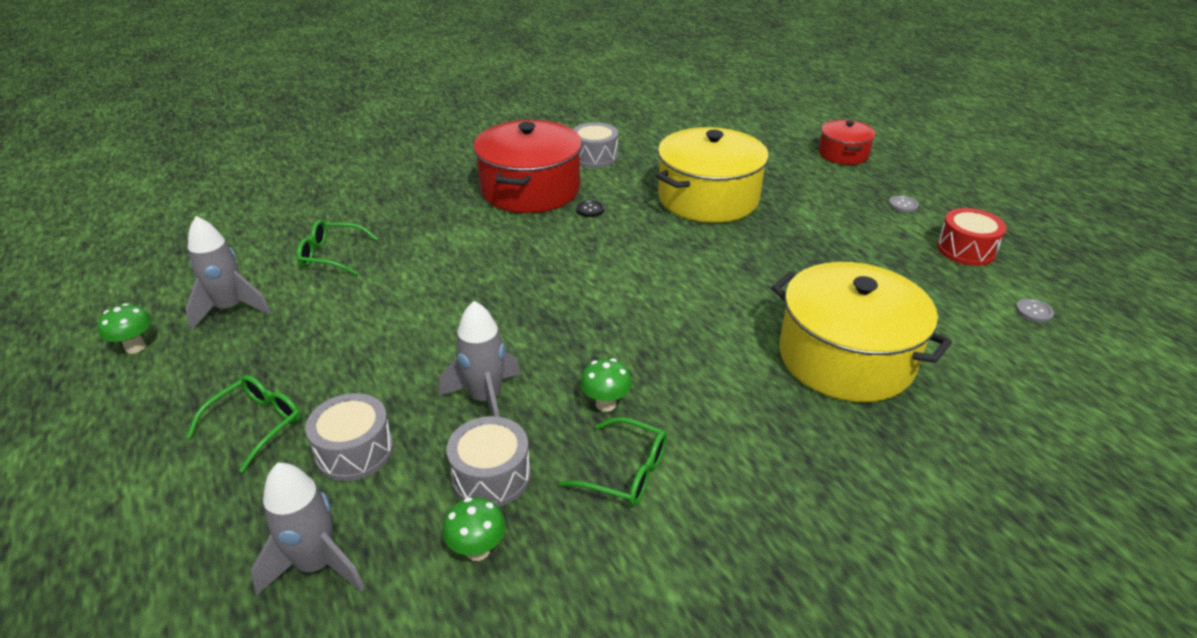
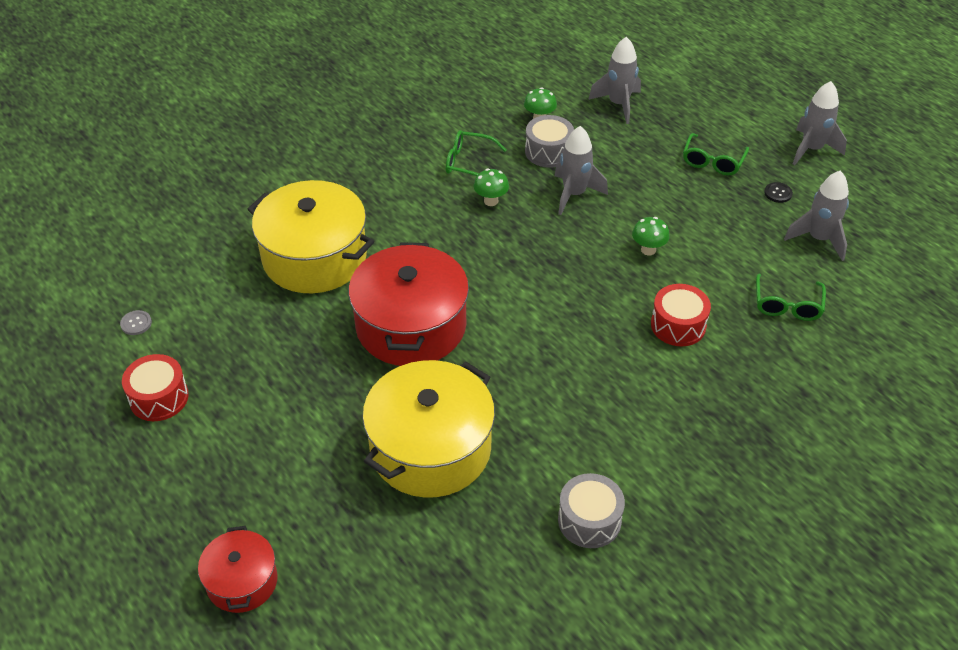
camera: 170 degrees right, 10 degrees up
green mushroom [98,303,151,354] -> green mushroom moved to [632,217,670,256]
green glasses [297,220,378,275] -> green glasses turned 105 degrees clockwise [756,274,826,321]
grey drum [305,393,394,481] -> none
red pot [473,120,582,213] -> red pot moved to [348,242,469,366]
black button [576,200,605,217] -> black button moved to [764,182,793,203]
grey button [889,195,919,212] -> none
none -> red drum [651,284,711,346]
none -> grey rocket [793,81,847,165]

